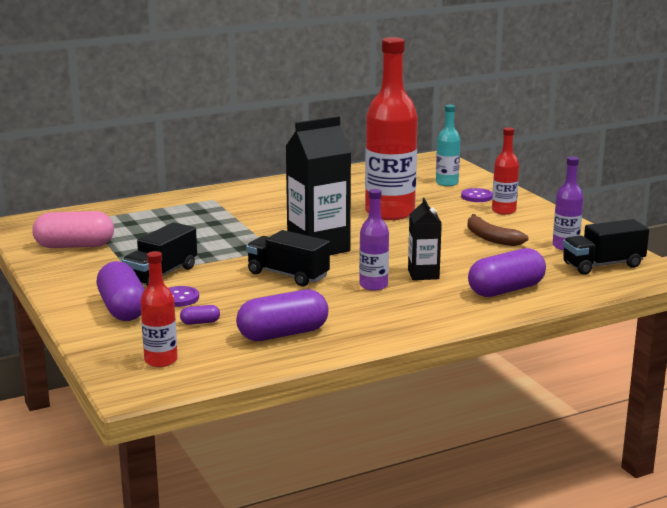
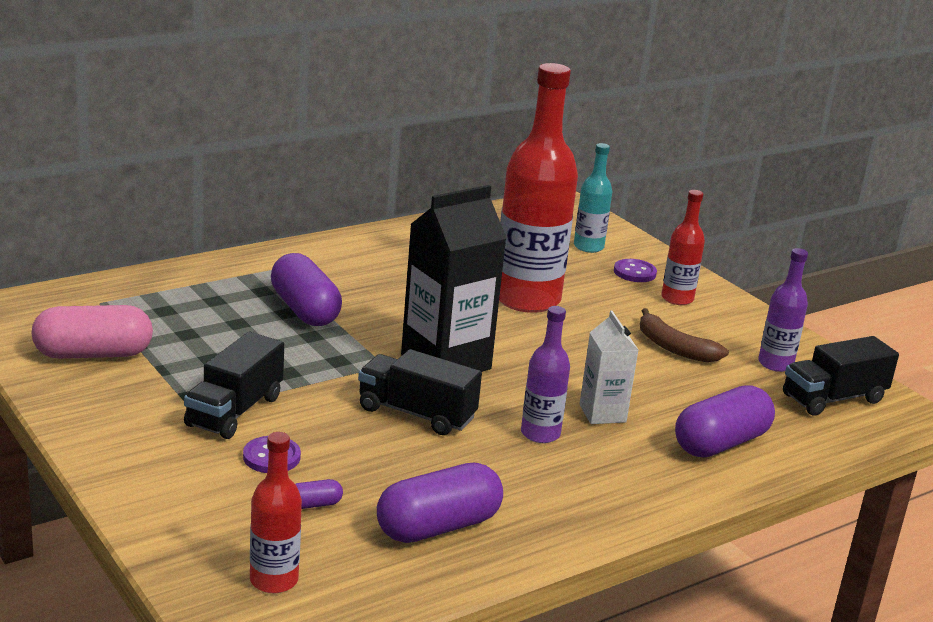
camera: 10 degrees left, 5 degrees up
purple capsule [97,261,145,321] -> purple capsule moved to [271,253,342,326]
black carton [408,197,442,280] -> white carton [580,310,638,424]

